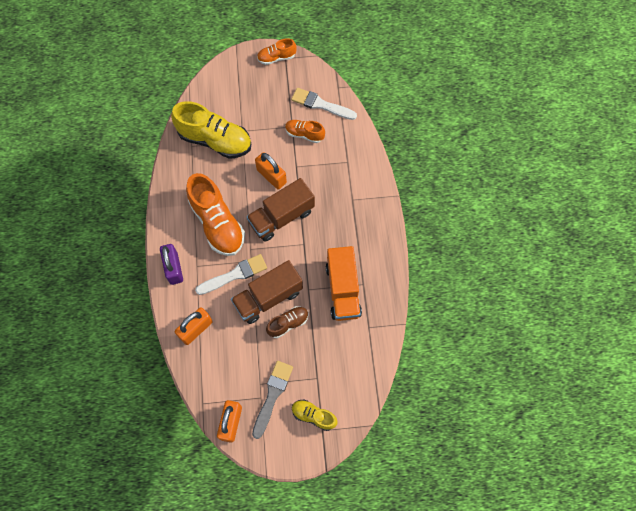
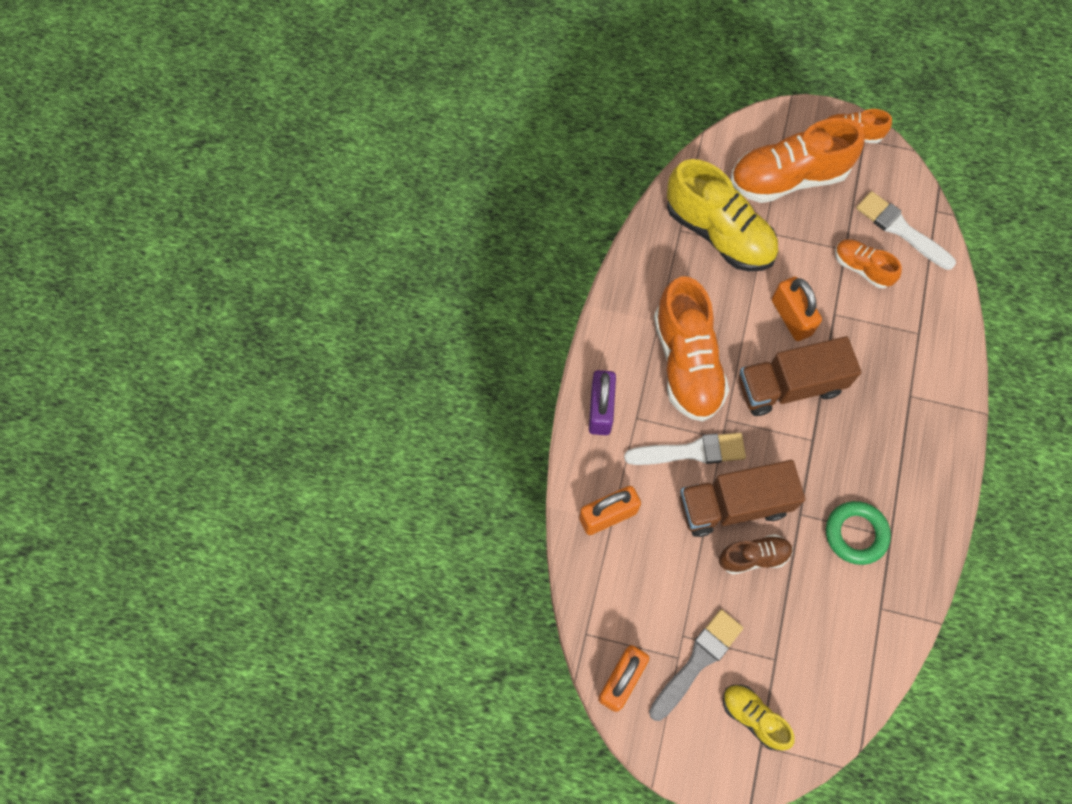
camera: 20 degrees right, 0 degrees up
orange truck [326,246,362,321] -> green ring [826,501,891,565]
none -> orange shoe [731,118,864,203]

